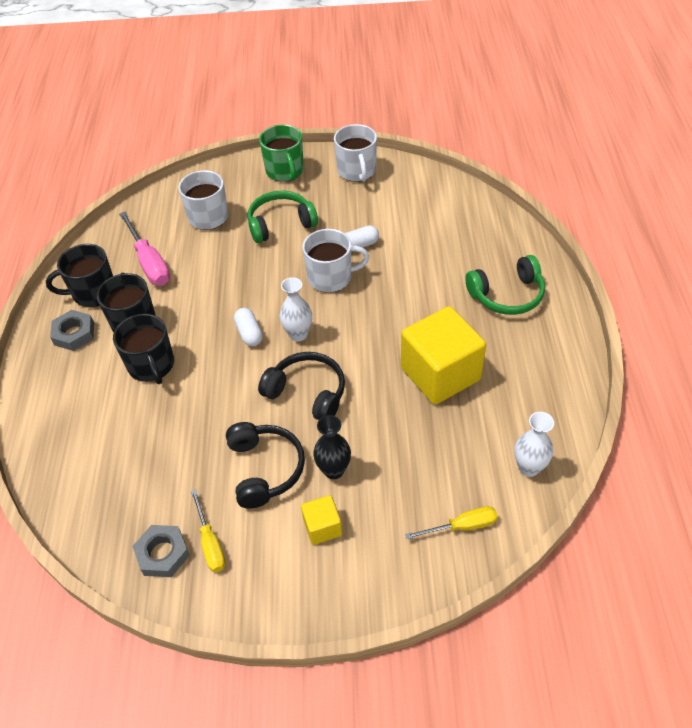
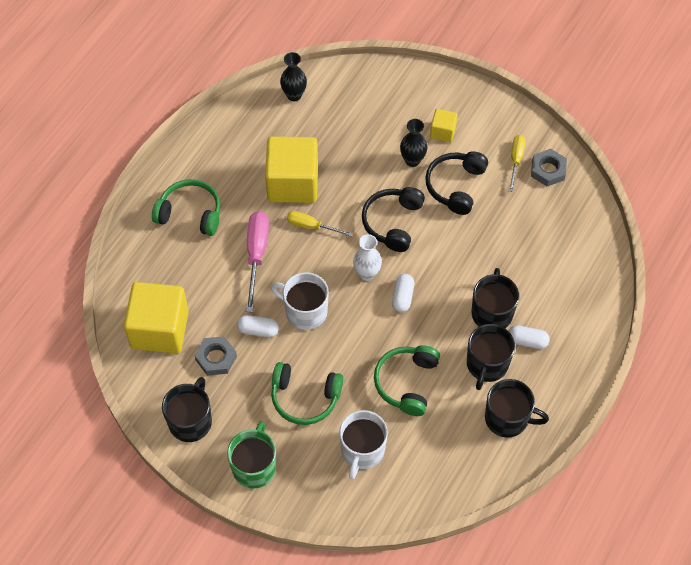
camera: 150 degrees left, 10 degrees up
grey nut [50,310,94,351] -> grey nut moved to [195,336,237,376]
pink screwdriver [119,212,170,286] -> pink screwdriver moved to [246,211,269,312]
black headphones [258,352,345,420] -> black headphones turned 45 degrees clockwise [362,187,425,252]
white mug [334,124,377,182] -> black mug [162,377,212,442]
yellow screwdriver [405,506,498,539] -> yellow screwdriver moved to [287,211,353,236]
white vase [514,412,554,477] -> black vase [280,52,307,101]
none -> yellow cube [124,282,189,353]
none -> green headphones [374,345,440,416]
none -> white capsule [509,325,550,349]

